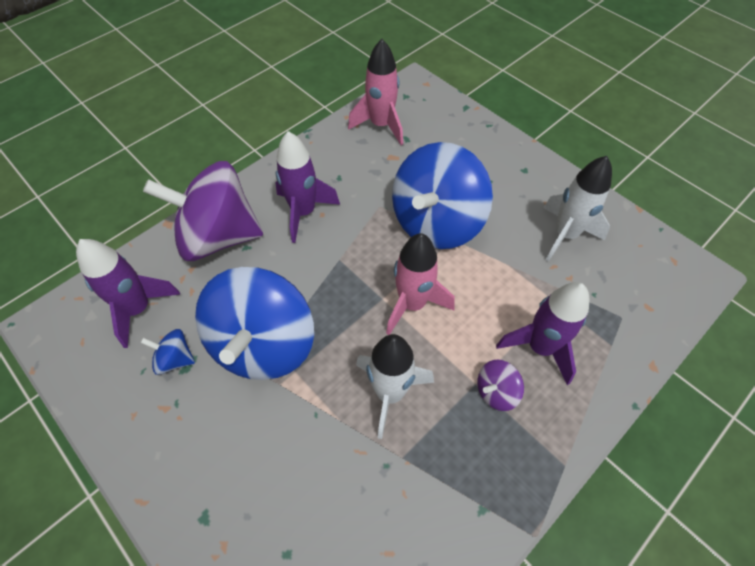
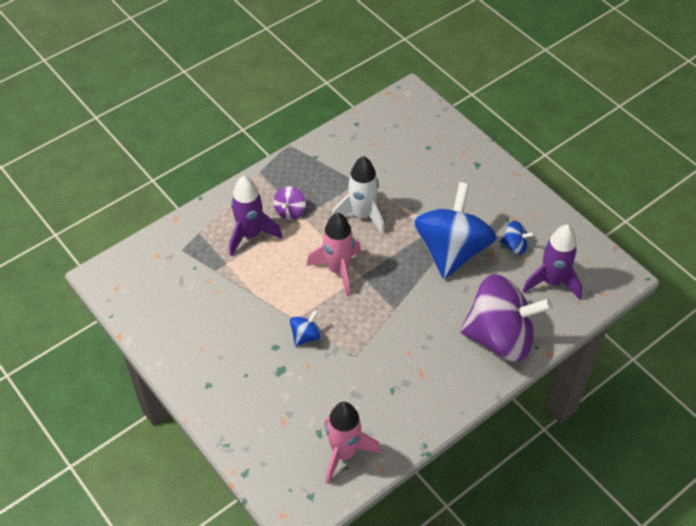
camera: 175 degrees left, 5 degrees down
purple rocket [275,131,340,243] -> none
blue spinning top [392,142,493,249] -> blue spinning top [290,310,322,347], size x0.42
purple spinning top [477,360,524,411] -> purple spinning top turned 135 degrees clockwise [273,186,306,220]
white rocket [543,156,612,262] -> none

